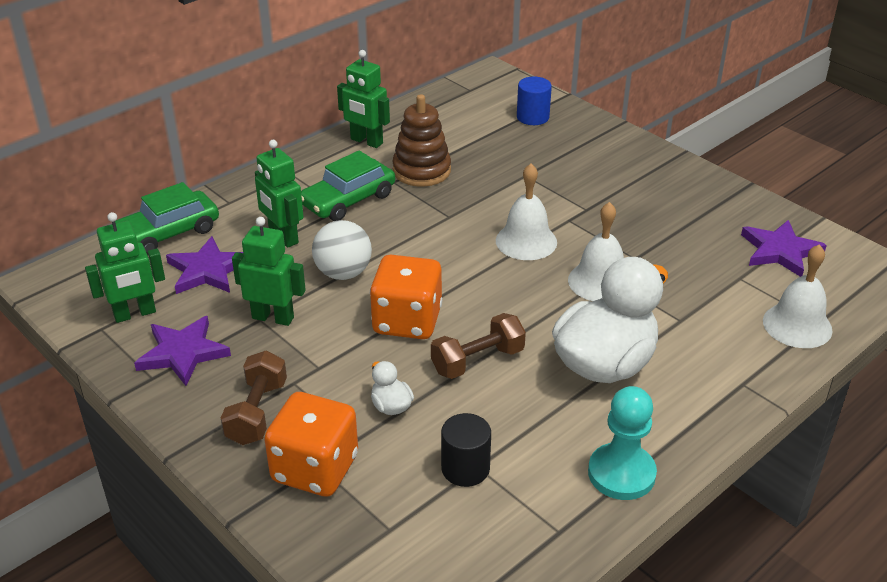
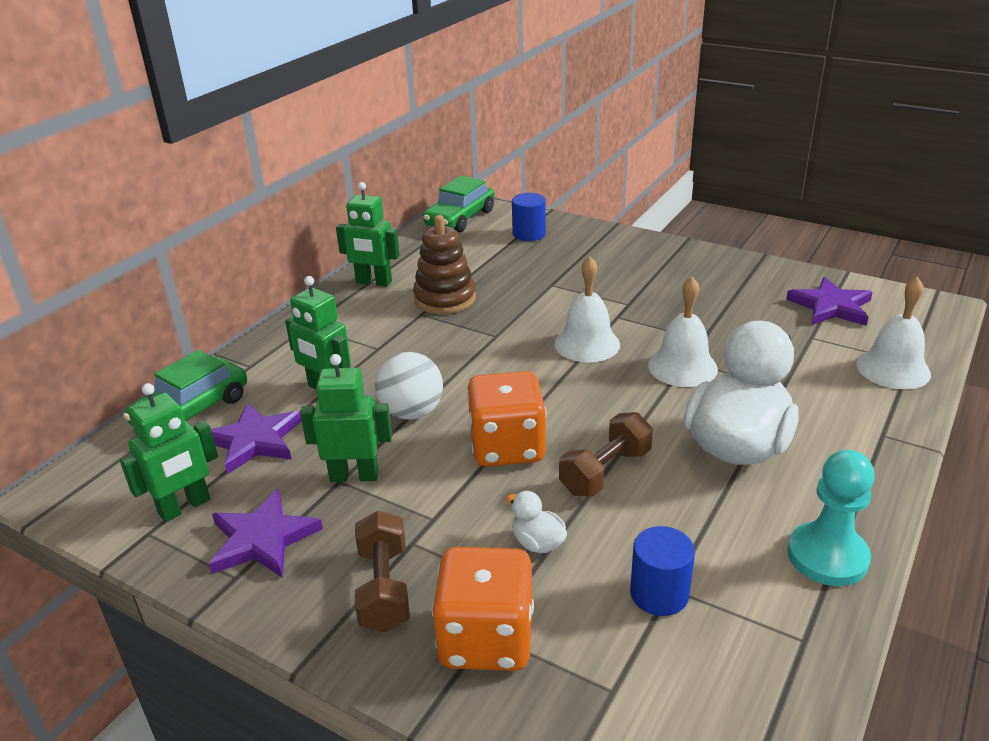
camera: 15 degrees left, 5 degrees down
green car [301,150,395,221] -> green car moved to [423,176,495,232]
black cylinder [441,413,491,487] -> blue cylinder [630,526,695,616]

